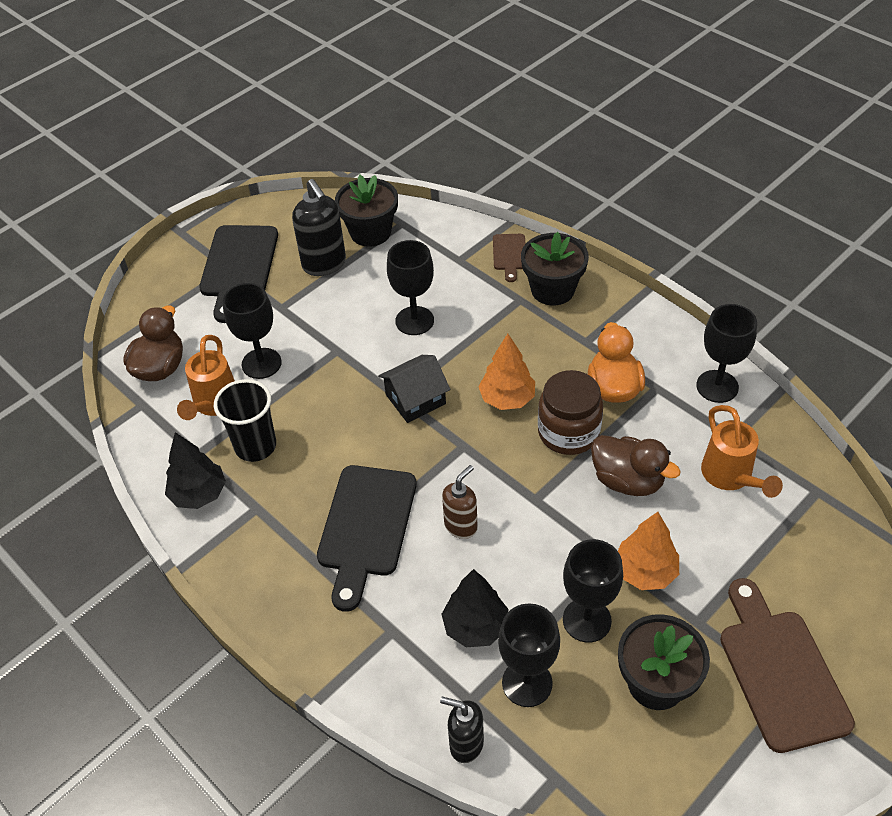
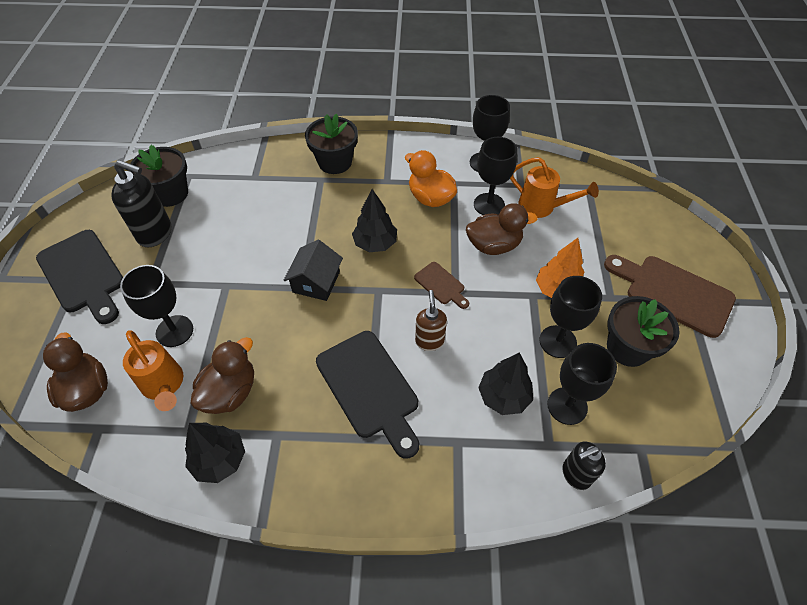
camera: 45 degrees left, 5 degrees up
black cup [214,379,276,462] -> brown duck [190,337,254,414]
black goblet [387,240,434,335] -> black goblet moved to [474,137,517,215]
orange tree [478,334,535,410] -> black tree [352,189,397,252]
brown cutting board [493,234,526,282] -> brown cutting board moved to [414,262,469,309]
brown jar [538,370,603,455] -> none

